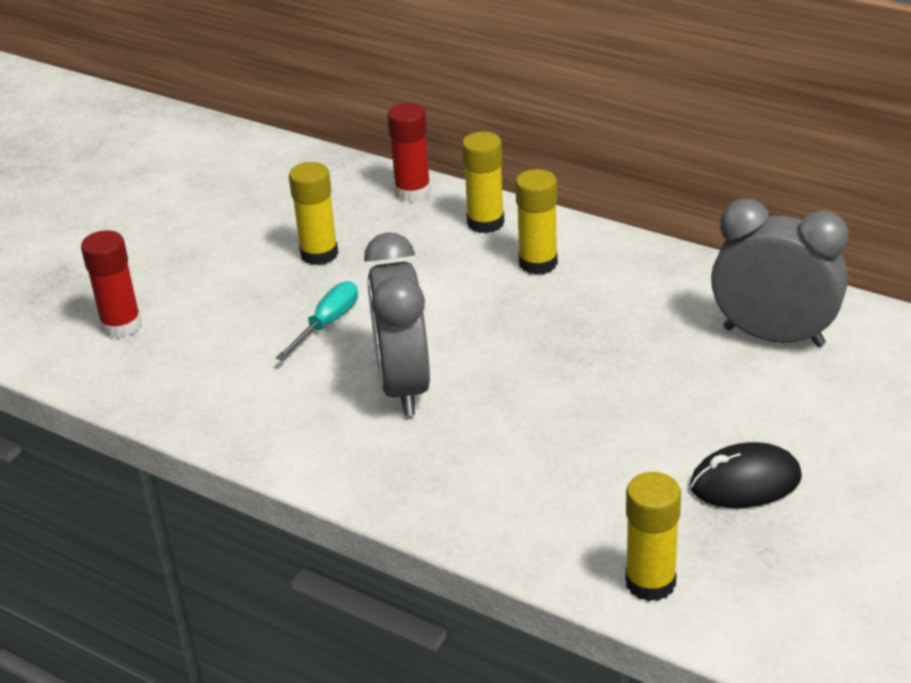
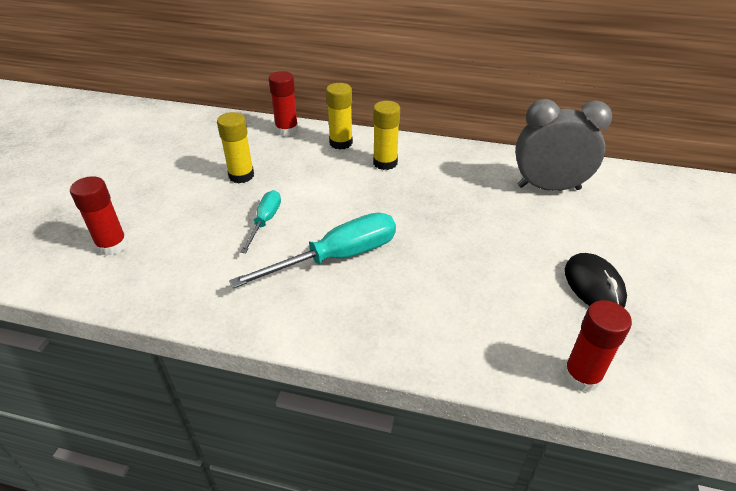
camera: 20 degrees left, 5 degrees up
grey clock [364,232,430,416] -> turquoise screwdriver [229,212,396,289]
yellow glue stick [625,472,681,601] -> red glue stick [563,300,632,393]
black mouse [690,442,802,508] -> black mouse turned 75 degrees counterclockwise [565,253,627,307]

